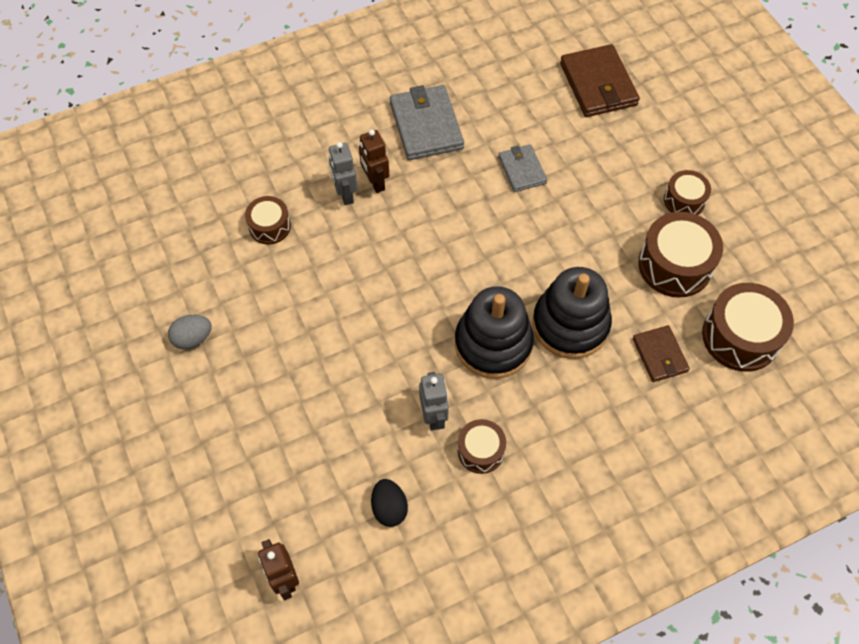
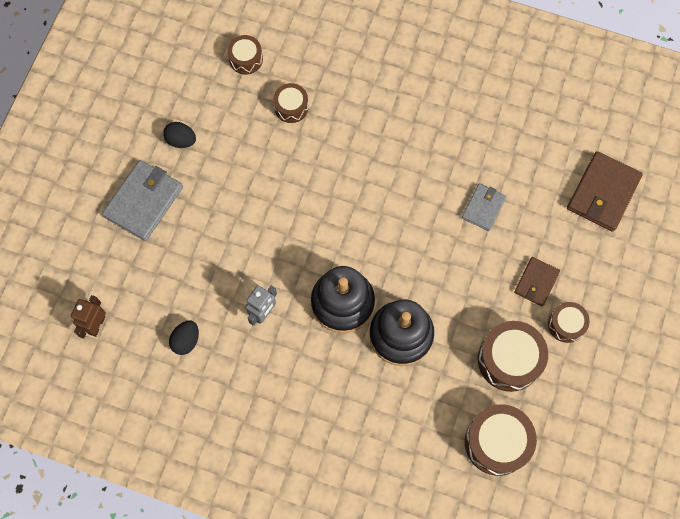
camera: 45 degrees right, 10 degrees up
grey egg [168,315,212,349] -> black egg [163,122,196,148]
grey robot [329,142,358,205] -> none
brown robot [359,129,390,193] -> none
grey wallet [390,85,464,160] -> grey wallet moved to [102,160,183,241]
brown drum [457,419,506,474] -> brown drum moved to [227,35,263,75]
brown wallet [633,325,690,382] -> brown wallet moved to [514,257,560,307]

